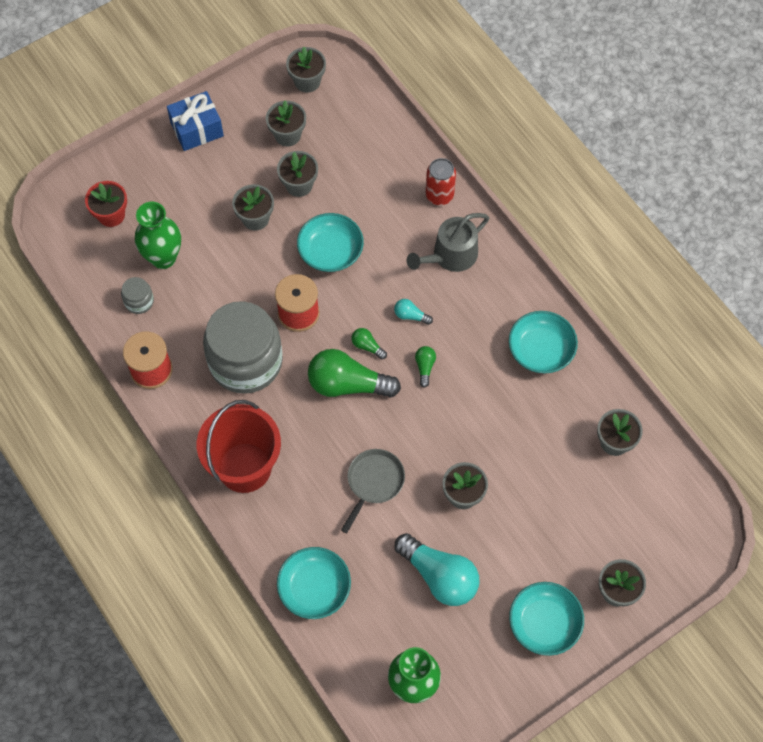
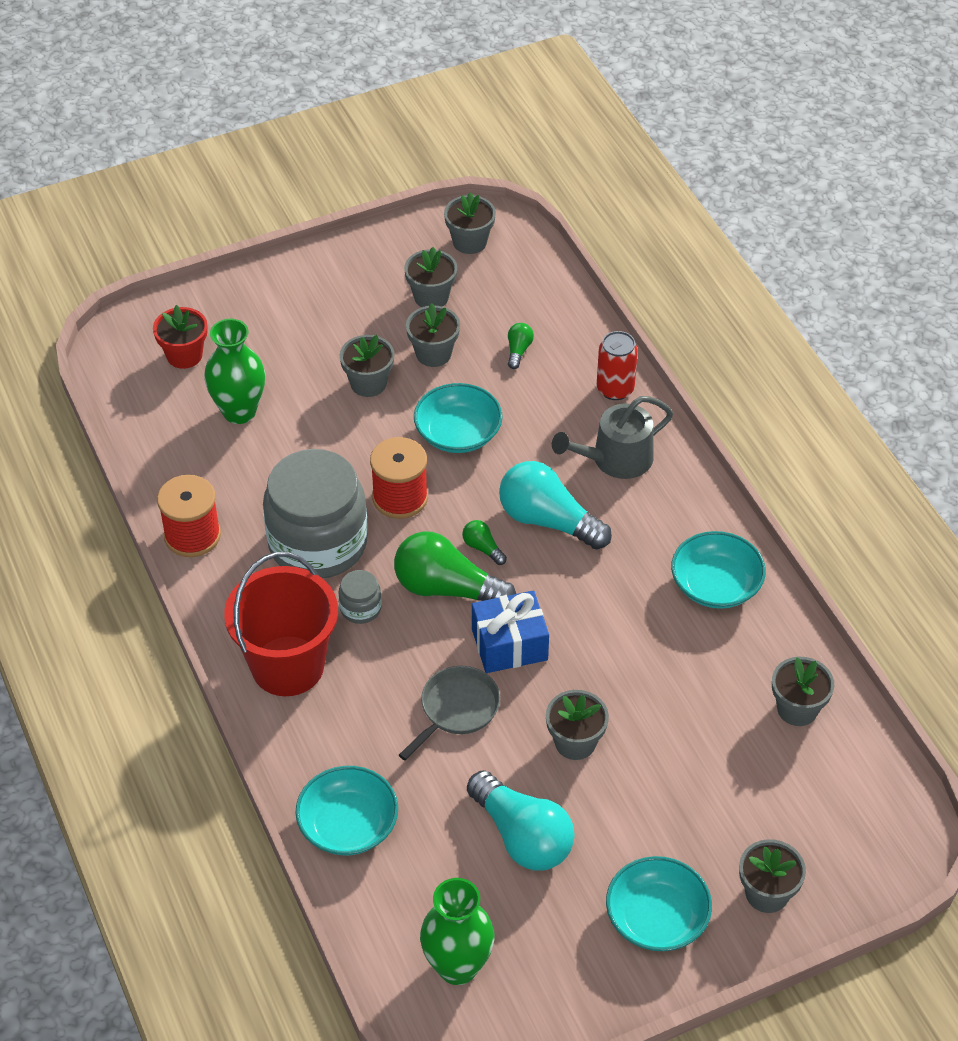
camera: 10 degrees right, 15 degrees down
grey jar [121,277,154,314] -> grey jar moved to [338,570,382,624]
blue gift [167,91,224,151] -> blue gift moved to [472,590,549,673]
turquoise light bulb [394,299,433,325] -> turquoise light bulb [499,461,612,549], size x2.25
green light bulb [415,346,436,388] -> green light bulb moved to [508,323,534,369]

